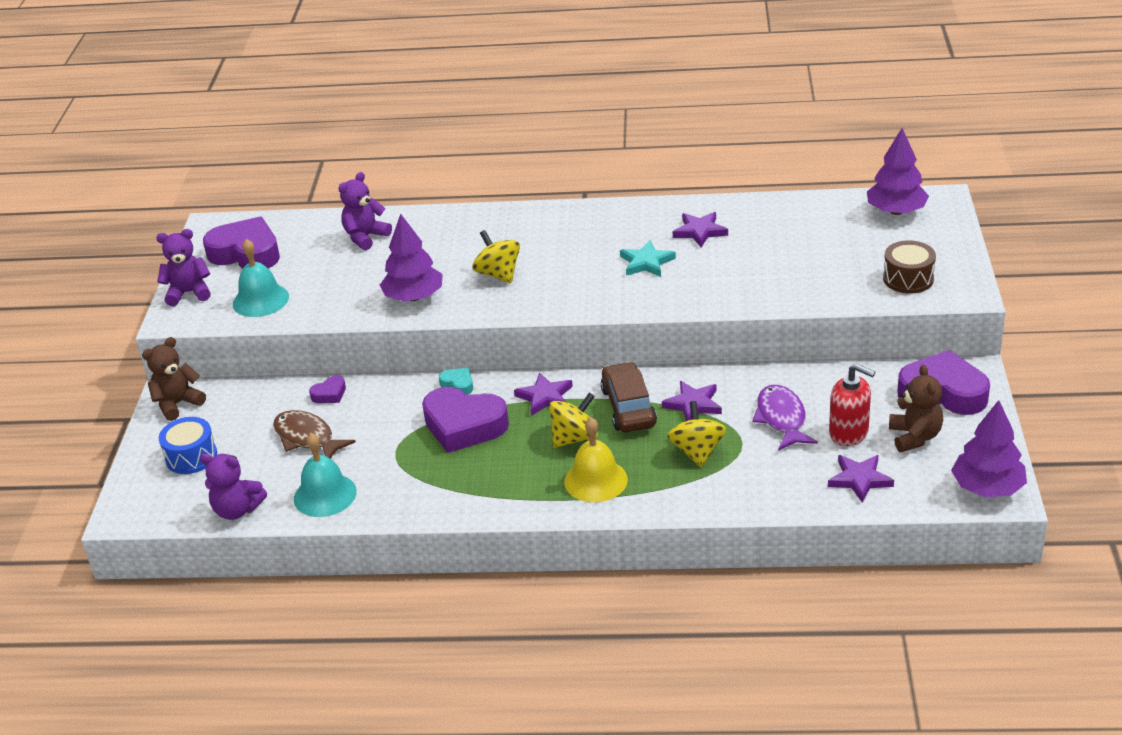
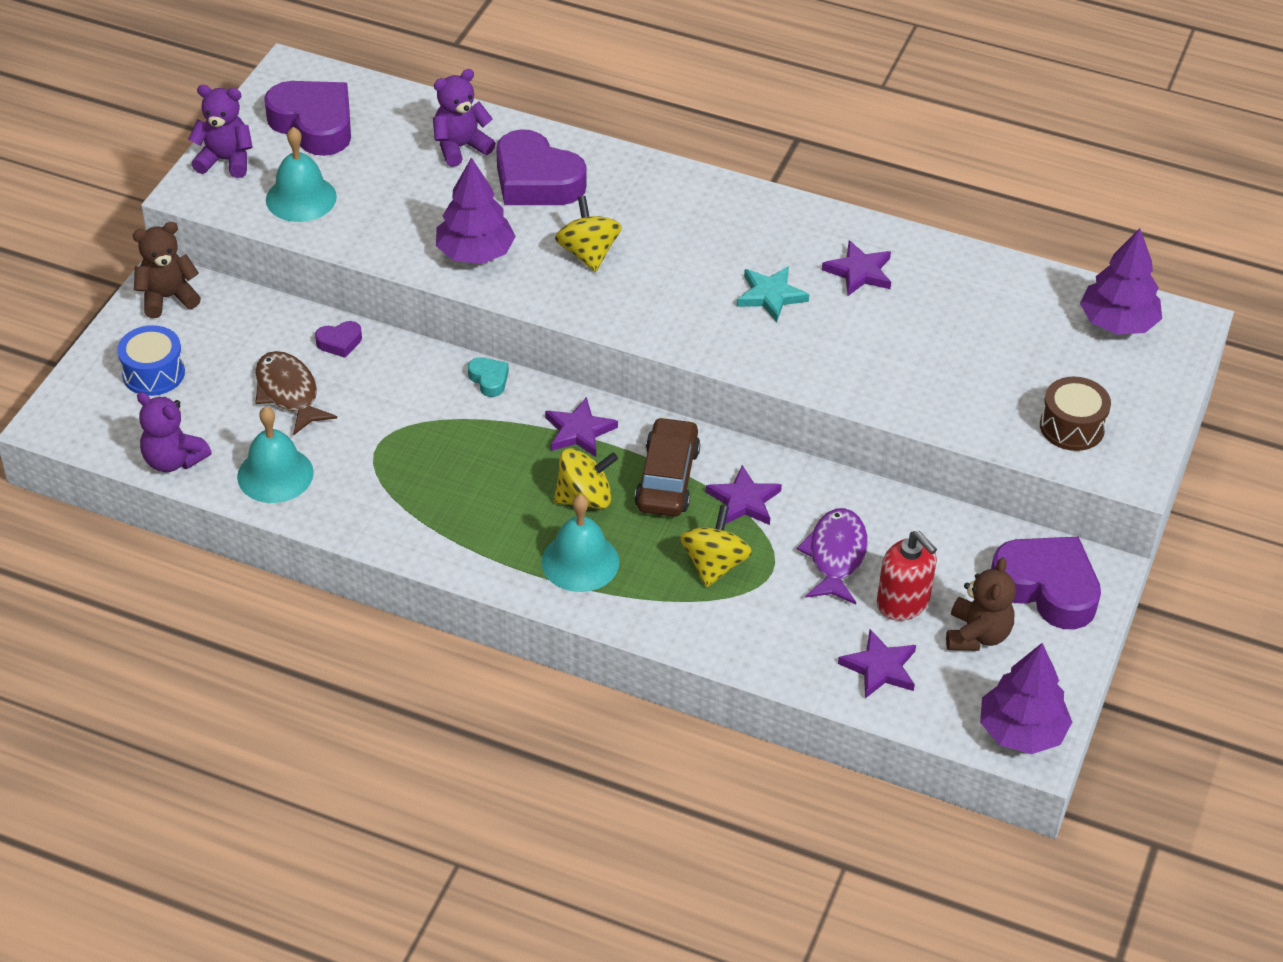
camera: 15 degrees right, 10 degrees up
purple heart [422,387,509,453] -> purple heart moved to [496,129,586,205]
yellow bell [564,417,628,502] -> turquoise bell [541,494,619,592]

